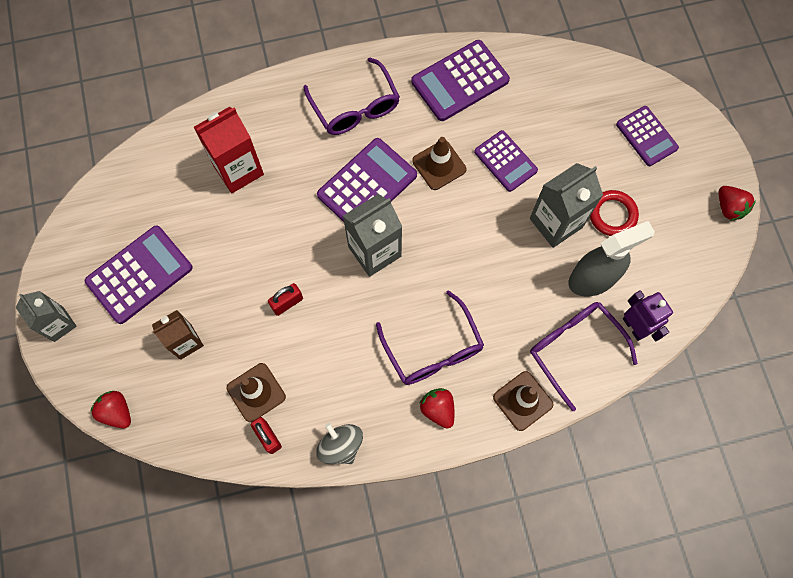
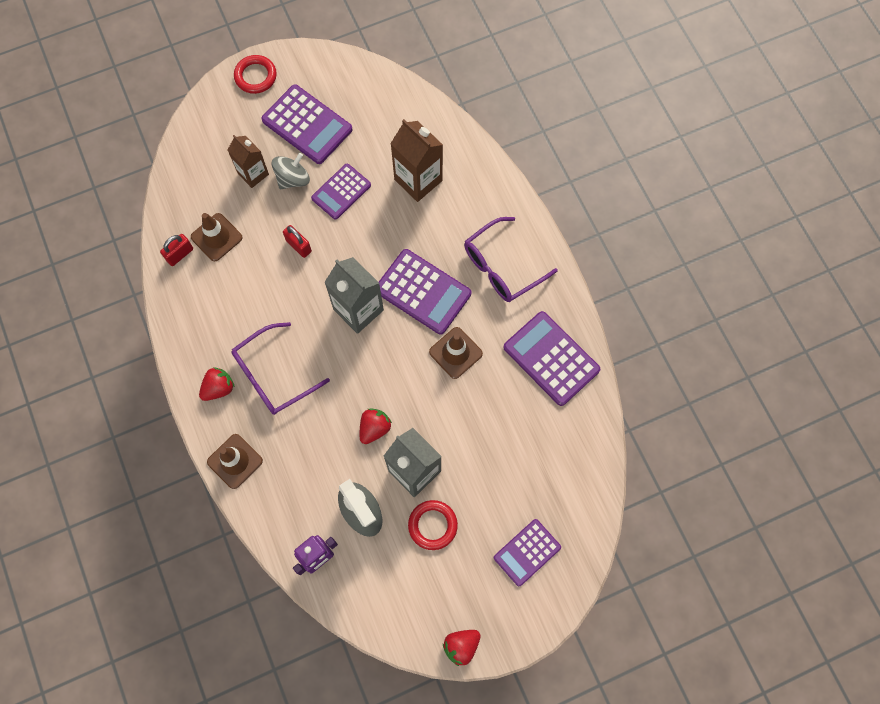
camera: 80 degrees right, 0 degrees up
grey carton [16,291,77,342] -> red ring [234,55,277,94]
red strawberry [90,391,131,429] -> red strawberry moved to [360,408,392,444]
red carton [194,107,264,193] -> brown carton [390,119,443,202]
grey spinning top [316,423,363,464] -> grey spinning top moved to [272,153,310,189]
purple calculator [474,130,538,192] -> purple calculator moved to [311,164,371,220]
purple glasses [530,302,638,411] -> none

